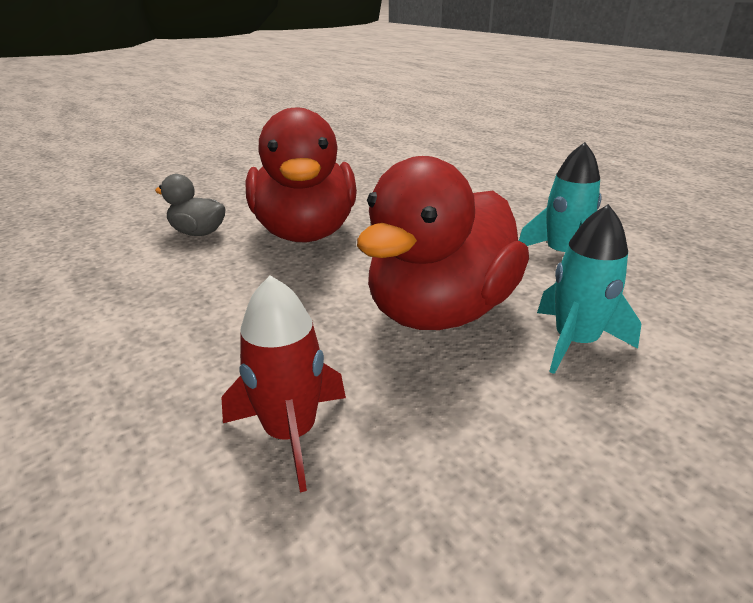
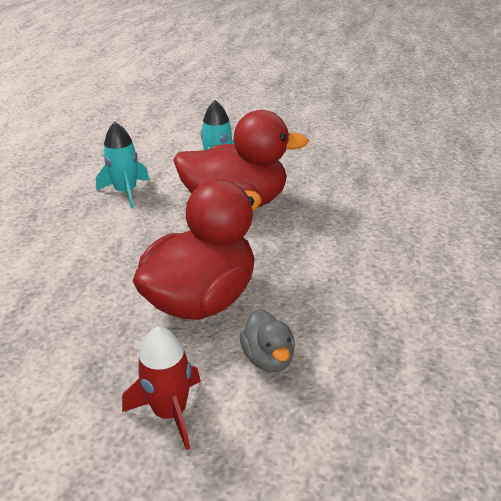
camera: 130 degrees left, 5 degrees up
red rocket [221,275,346,493] -> red rocket moved to [122,326,201,450]

